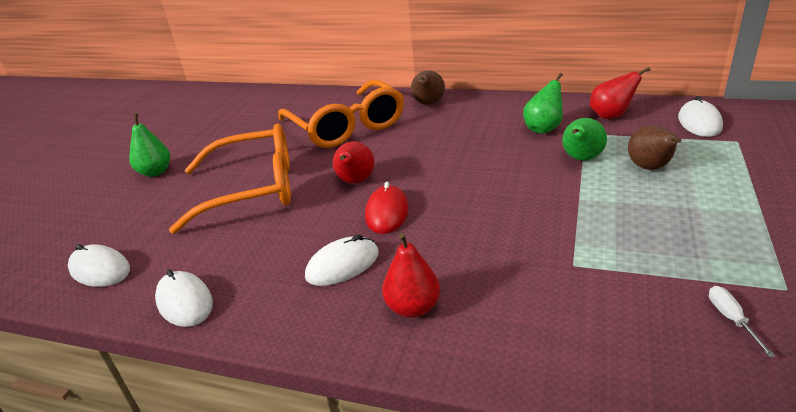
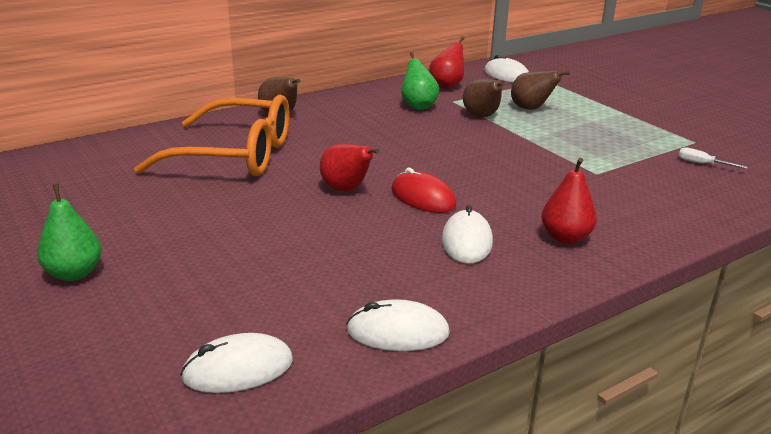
camera: 55 degrees left, 5 degrees down
orange glasses [169,124,291,234] -> none
green pear [562,118,607,161] -> brown pear [463,79,505,117]

